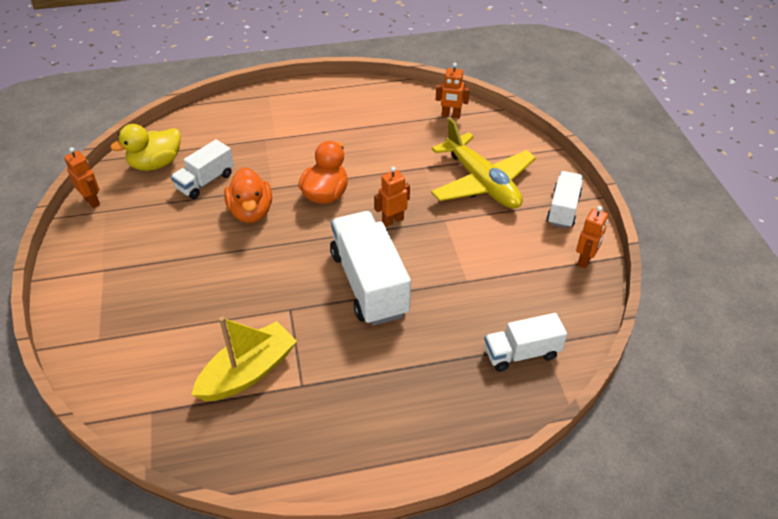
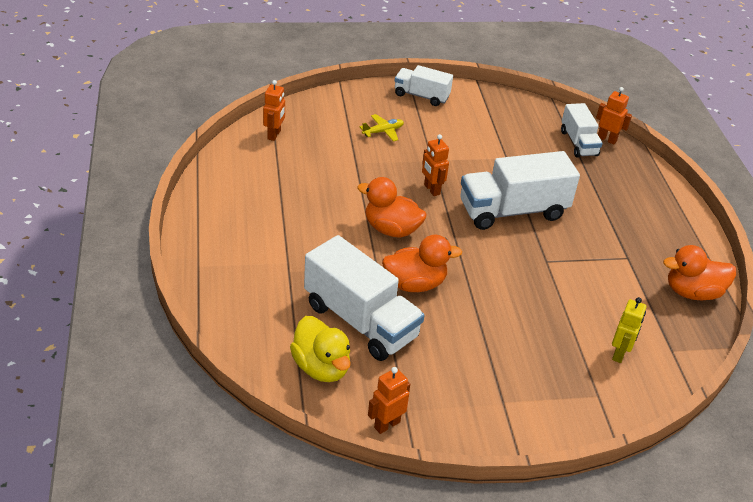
camera: 90 degrees left, 5 degrees down
white truck [171,139,234,199] -> white truck [304,235,424,361], size x1.72
yellow boat [192,317,297,401] -> none
yellow plane [431,118,536,209] -> yellow plane [359,114,404,141], size x0.42
orange robot [576,206,608,268] -> orange robot moved to [596,87,632,145]
none -> yellow robot [612,297,646,363]
none -> orange duck [663,245,736,300]

